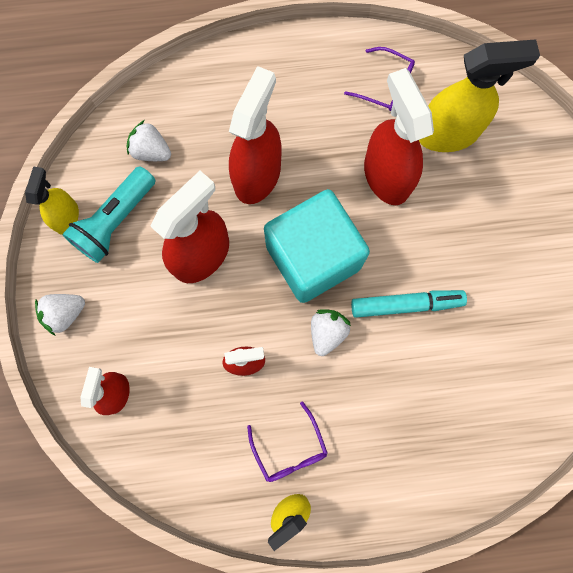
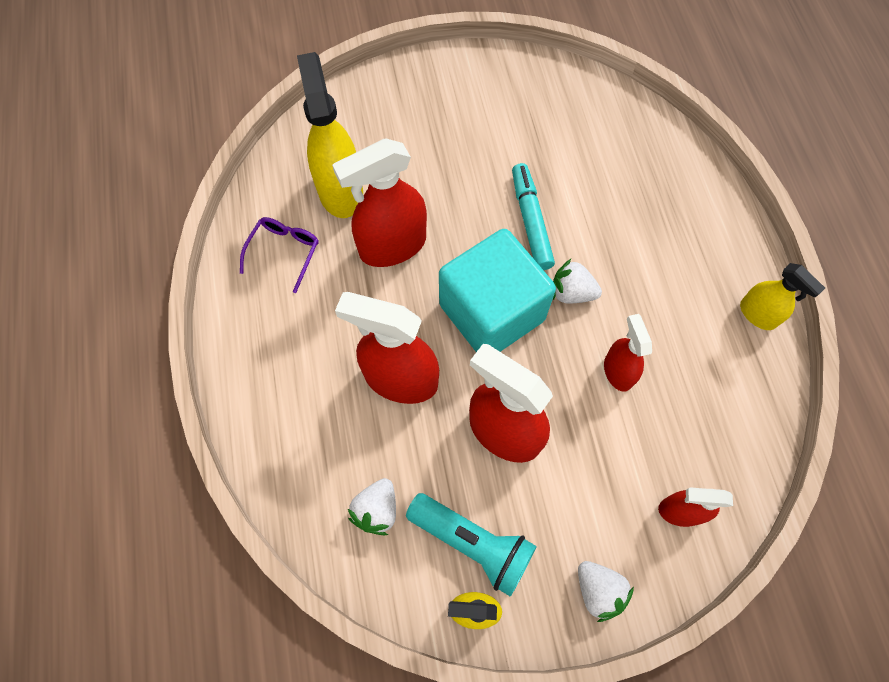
camera: 95 degrees left, 10 degrees down
purple glasses [247,402,328,482] -> none

